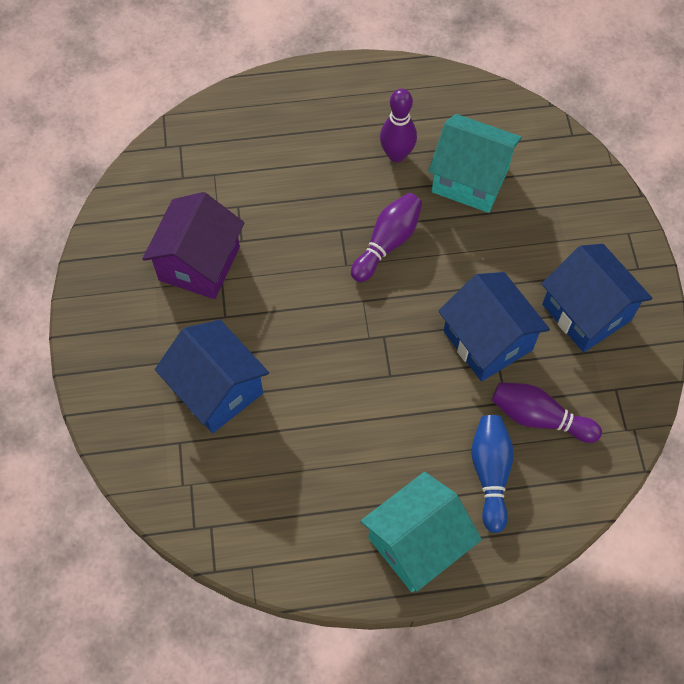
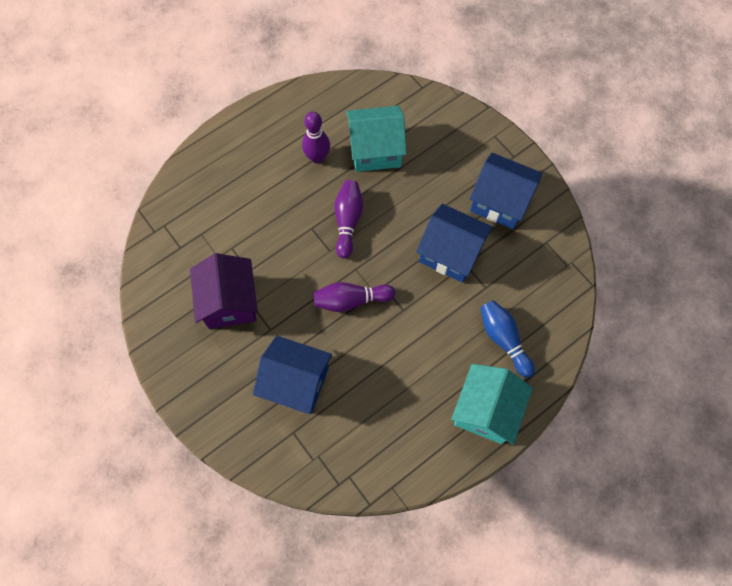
camera: 30 degrees left, 5 degrees up
purple bowling pin [492,382,602,443] -> purple bowling pin moved to [313,282,396,312]

